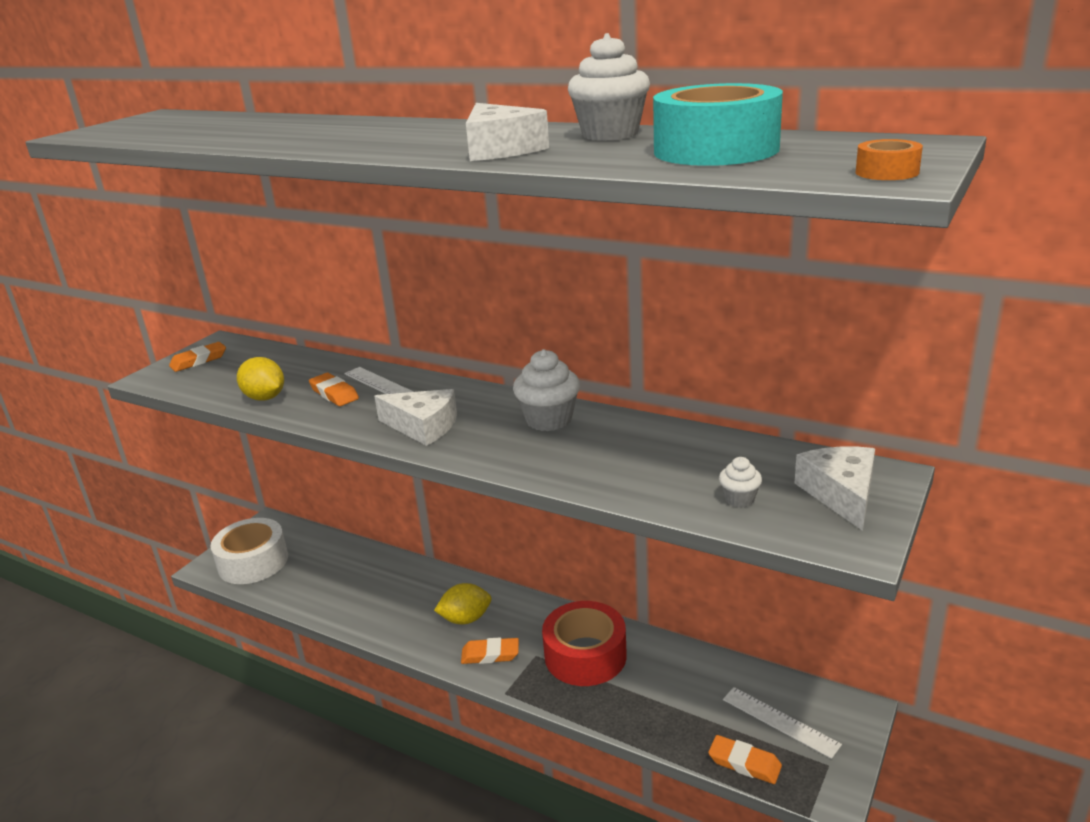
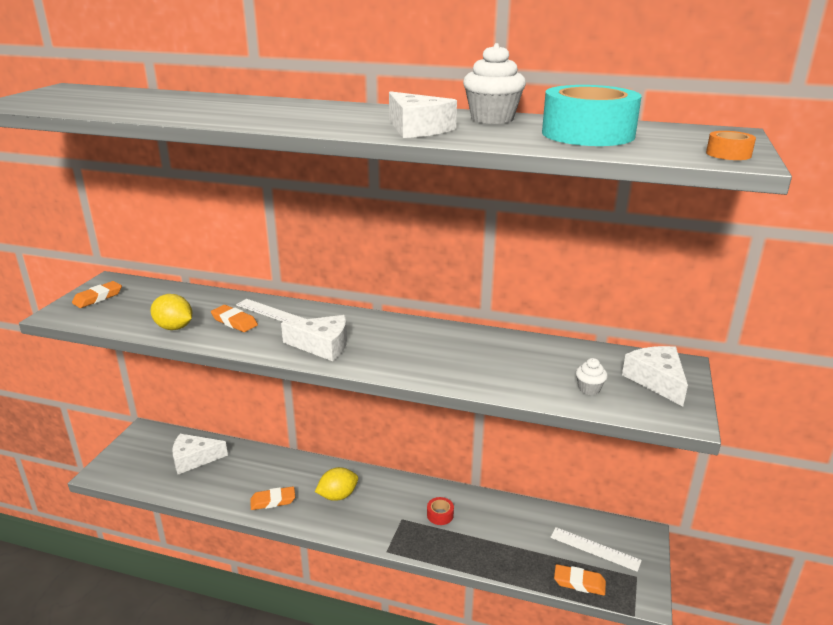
camera: 15 degrees left, 0 degrees up
white tape [210,518,288,584] -> none
orange eraser [461,637,519,664] -> orange eraser moved to [250,486,295,510]
white cupcake [513,349,580,431] -> none
red tape [542,601,627,686] -> red tape [427,497,454,525], size x0.42
none -> white cheese [172,434,228,474]

